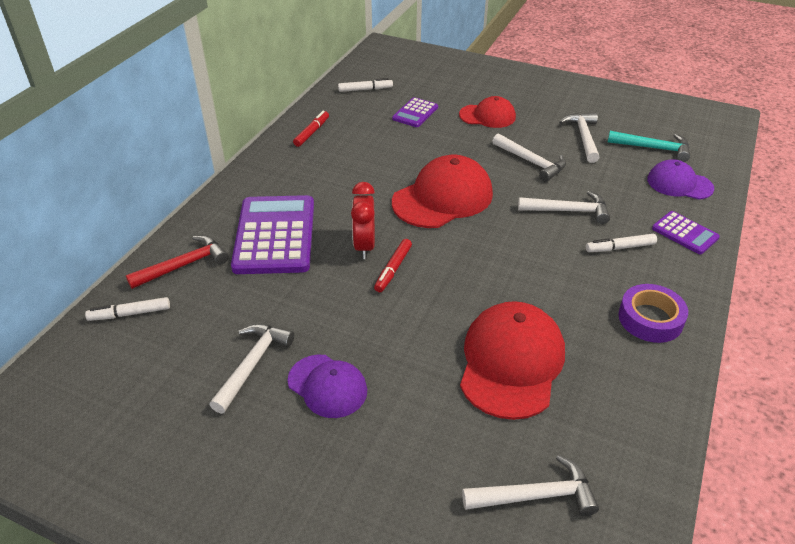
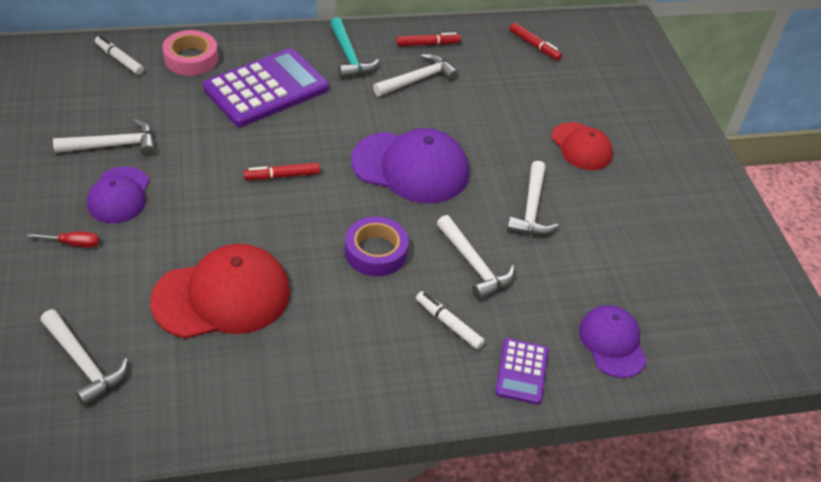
camera: 50 degrees right, 5 degrees up
red hammer [126,235,229,289] -> pink tape [162,30,218,76]
white marker [338,78,393,92] -> red marker [510,23,562,60]
red clock [351,182,375,259] -> none
purple calculator [392,97,438,127] -> none
red cap [392,155,493,228] -> purple cap [351,128,469,203]
white hammer [559,113,600,163] -> white hammer moved to [373,54,459,96]
turquoise hammer [608,131,690,162] -> turquoise hammer moved to [330,17,379,79]
purple tape [618,284,688,343] -> purple tape moved to [345,216,409,276]
none -> red screwdriver [27,232,99,248]

